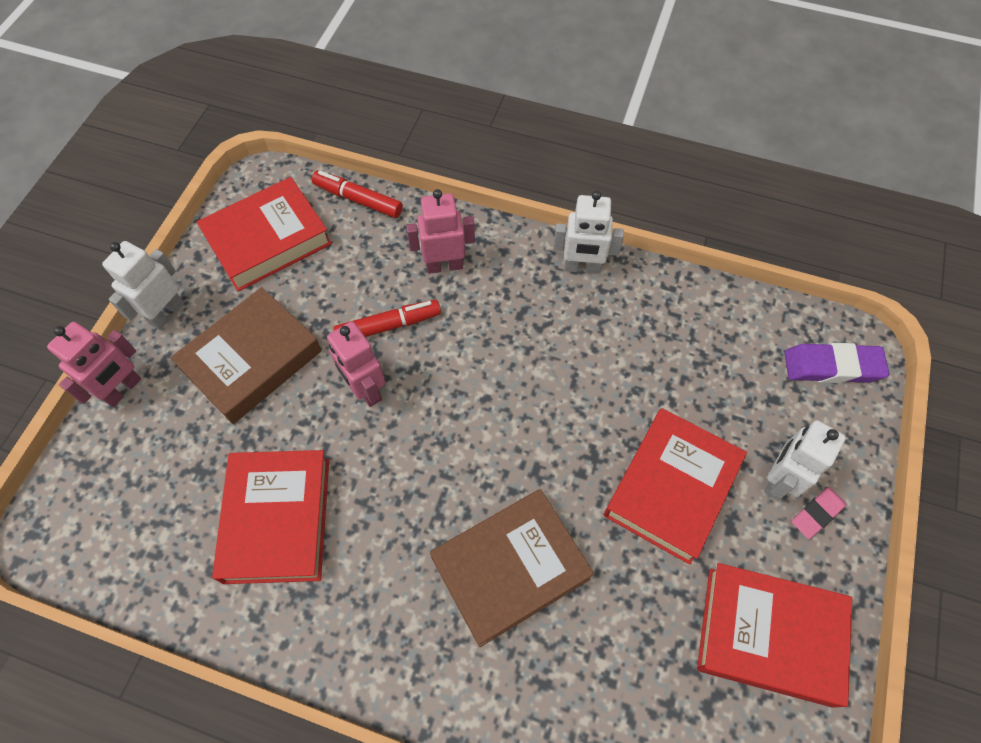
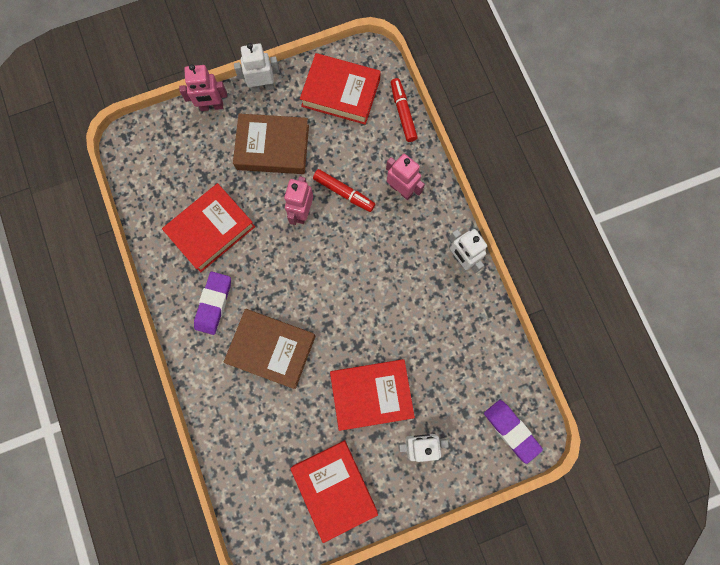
camera: 50 degrees right, 15 degrees up
pink eraser [792,487,846,539] -> none
none -> purple eraser [194,272,231,335]

